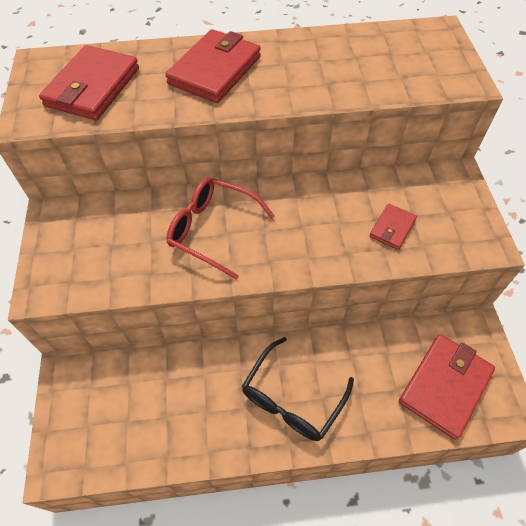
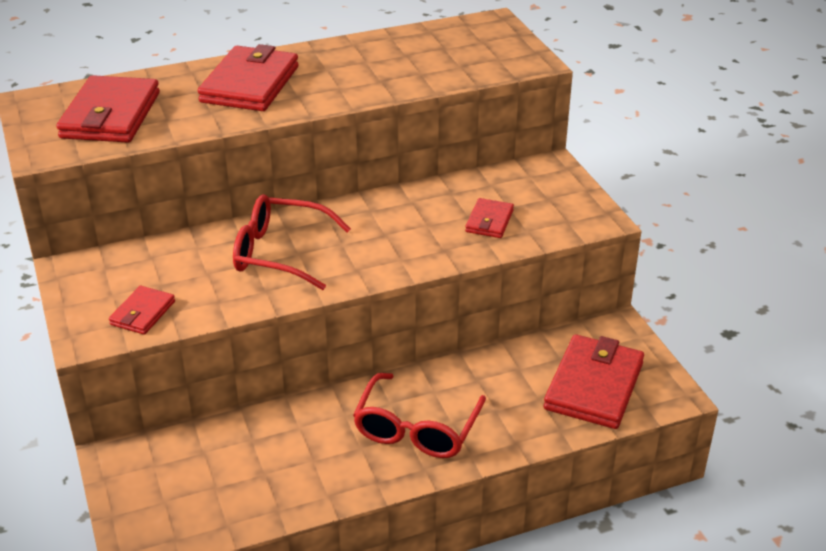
camera: 15 degrees left, 20 degrees down
black glasses [242,337,354,441] -> red glasses [353,373,486,458]
none -> red wallet [109,286,175,335]

